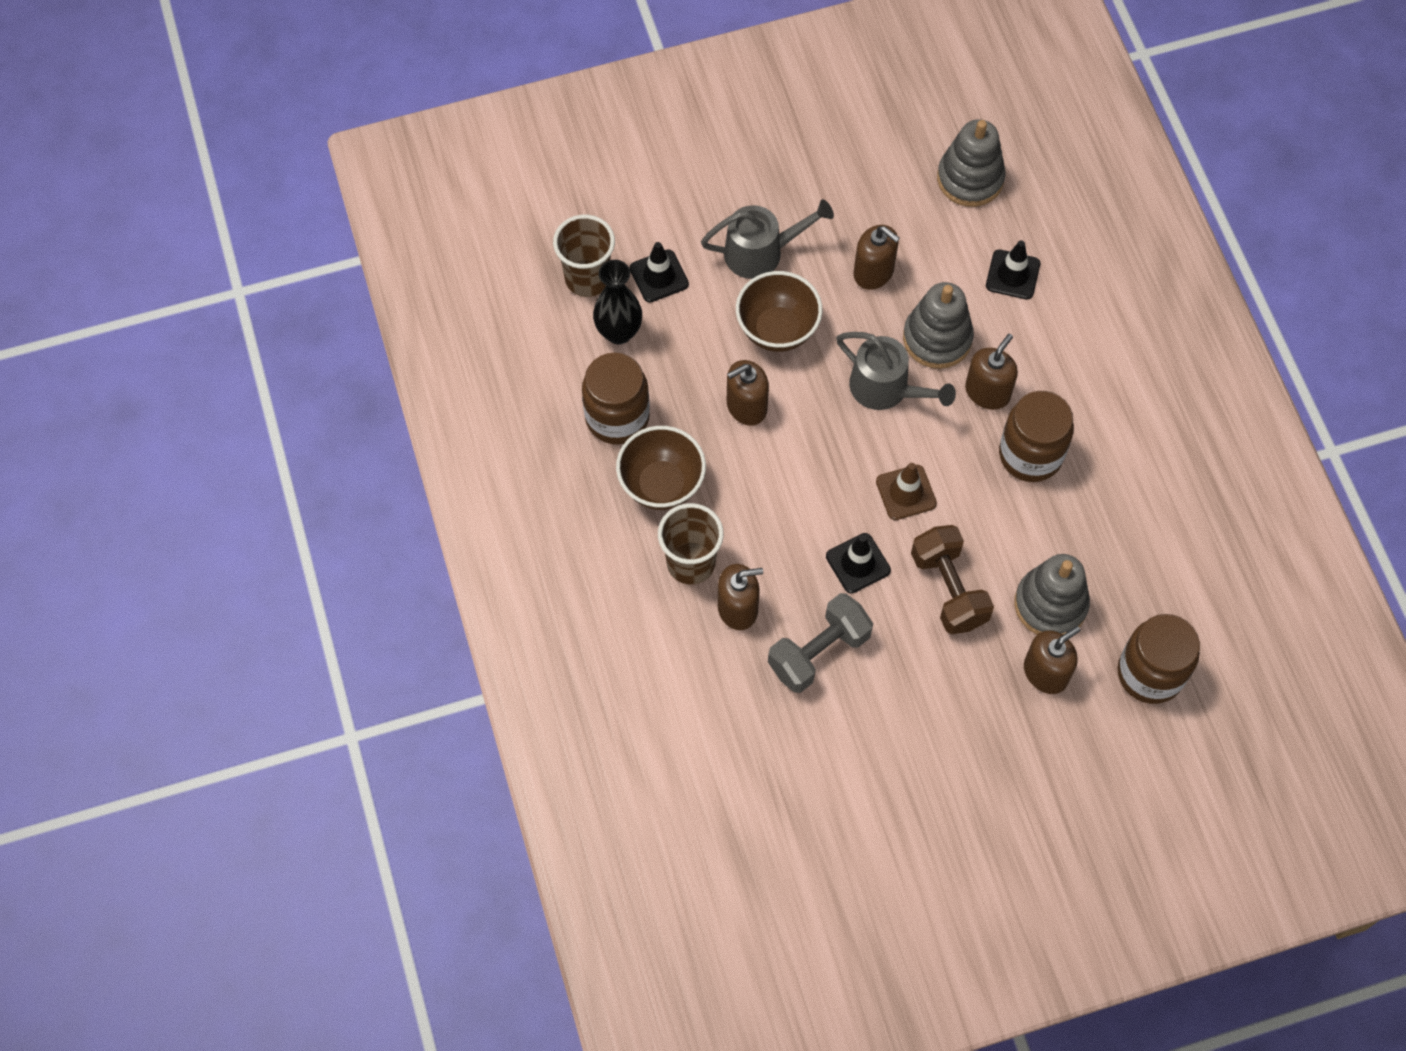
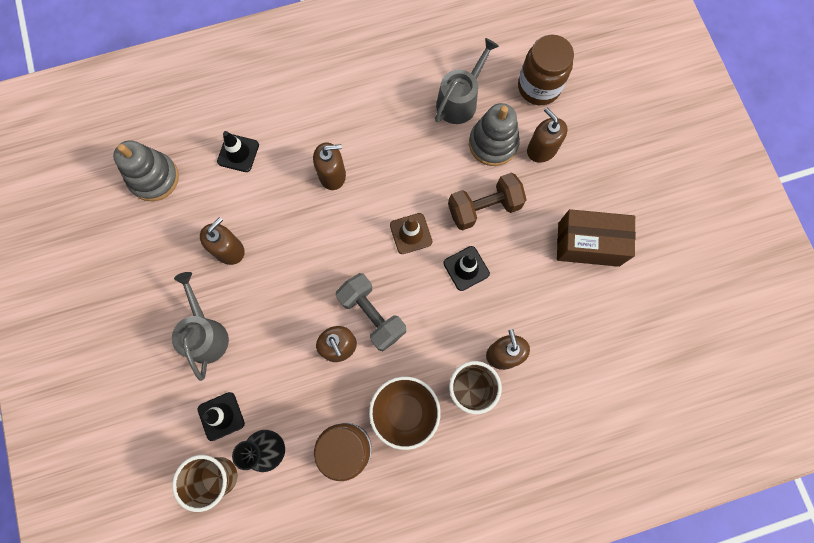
camera: 90 degrees left, 10 degrees up
brown bowl [736,271,822,352] -> none
grey dumbbell [768,593,873,693] -> grey dumbbell moved to [336,273,406,351]
grey watering can [836,332,956,410] -> grey watering can moved to [435,38,499,124]
grey stacking toy [903,282,974,369] -> none
brown soap dispenser [965,334,1018,410] -> brown soap dispenser turned 135 degrees clockwise [313,142,346,190]
brown jar [999,391,1074,482] -> none
none -> brown box [557,209,636,267]

